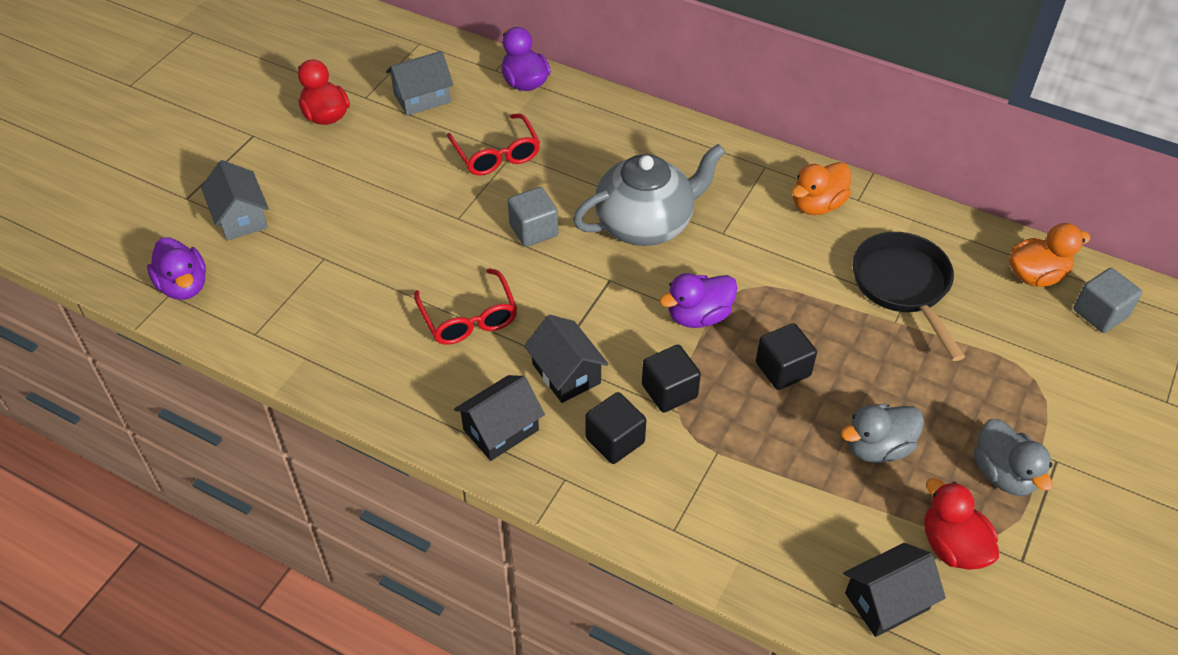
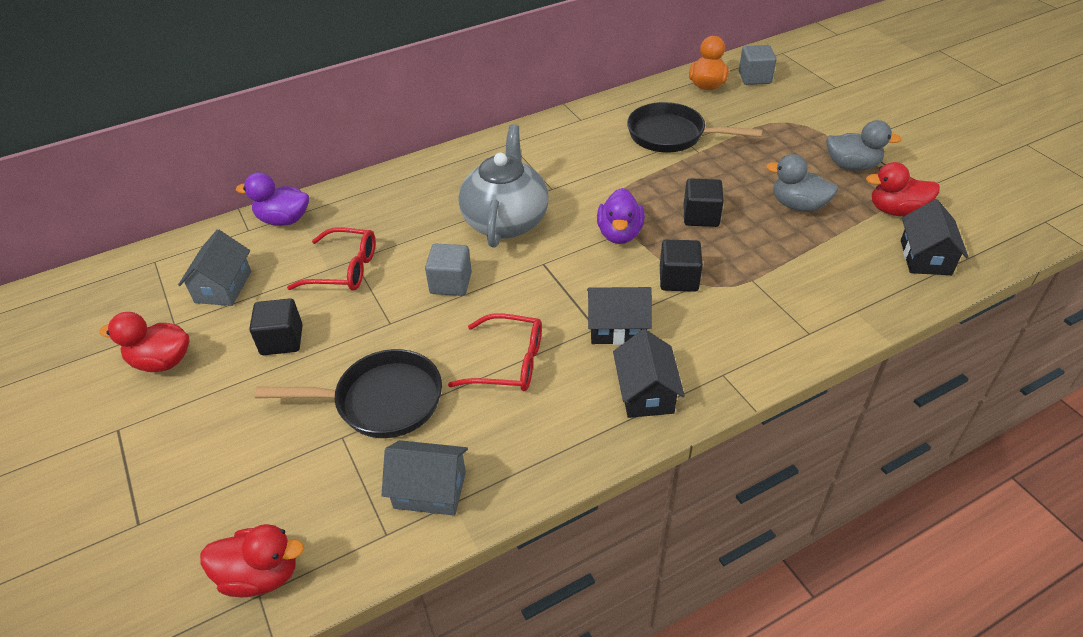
camera: 55 degrees left, 5 degrees down
purple duck [147,237,206,300] -> red duck [200,524,304,597]
grey house [201,160,269,241] -> grey house moved to [381,440,468,516]
black cube [585,392,646,464] -> black cube moved to [249,298,303,355]
orange duck [792,162,851,215] -> none
grey duck [841,404,924,463] -> grey duck turned 105 degrees clockwise [766,154,838,212]
none -> black pan [254,349,442,438]

